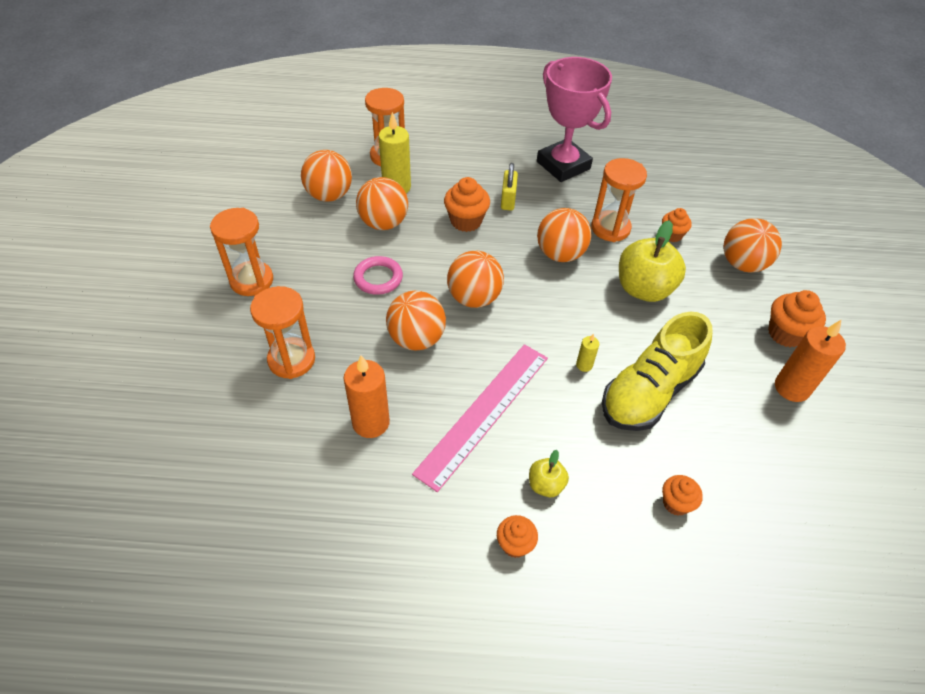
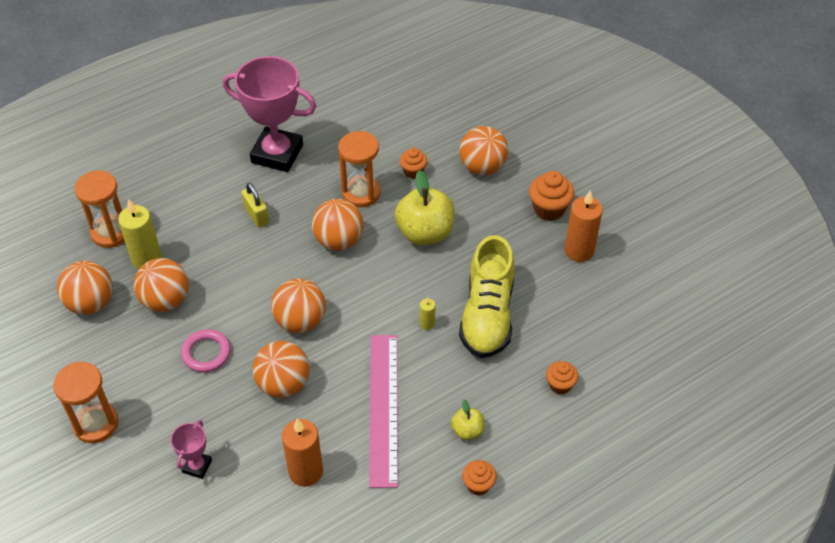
camera: 35 degrees left, 0 degrees up
orange hourglass [250,286,315,379] -> pink trophy [171,420,212,479]
orange cupcake [444,177,490,232] -> none

